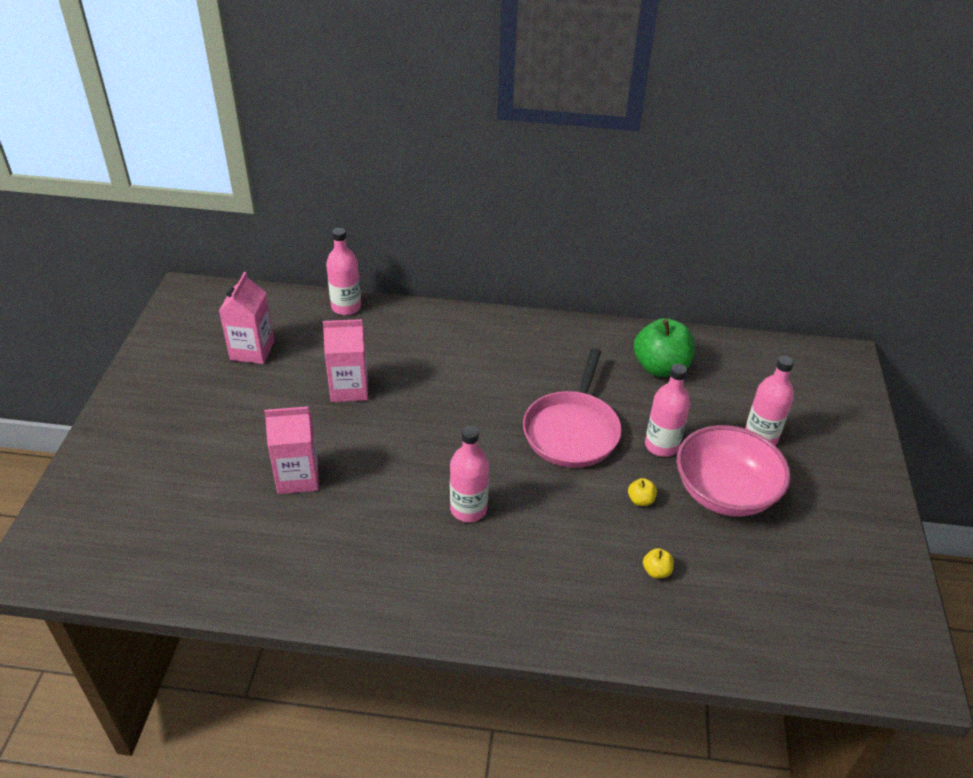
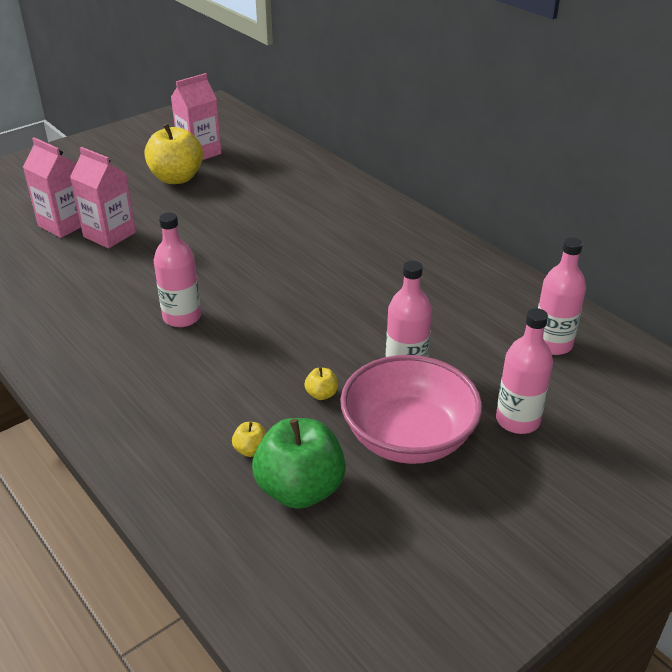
camera: 45 degrees right, 5 degrees down
pink carton [323,319,368,402] -> pink carton moved to [23,137,81,238]
pink bottle [326,228,361,315] -> pink bottle moved to [538,237,586,355]
pink pan [523,348,622,468] -> none
green apple [634,318,695,377] -> green apple moved to [252,418,346,509]
none -> yellow apple [144,123,203,184]

